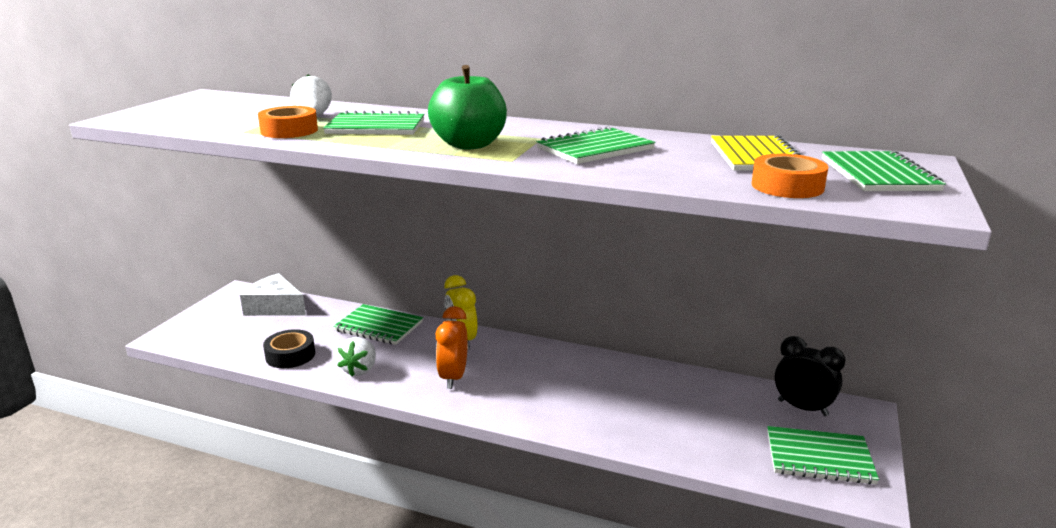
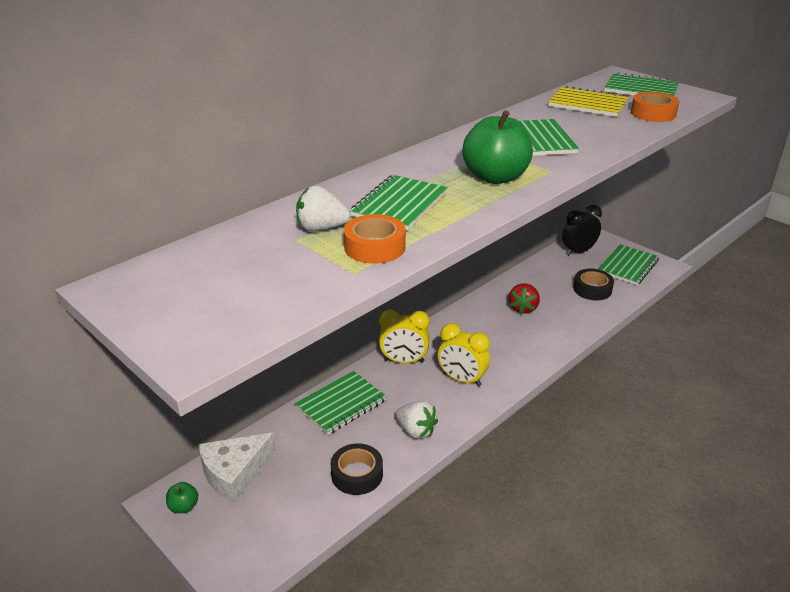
camera: 65 degrees left, 10 degrees up
orange clock [436,306,468,389] -> yellow clock [438,323,490,387]
none -> green apple [166,482,198,513]
none -> red strawberry [509,283,540,314]
none -> black tape [573,269,614,300]

